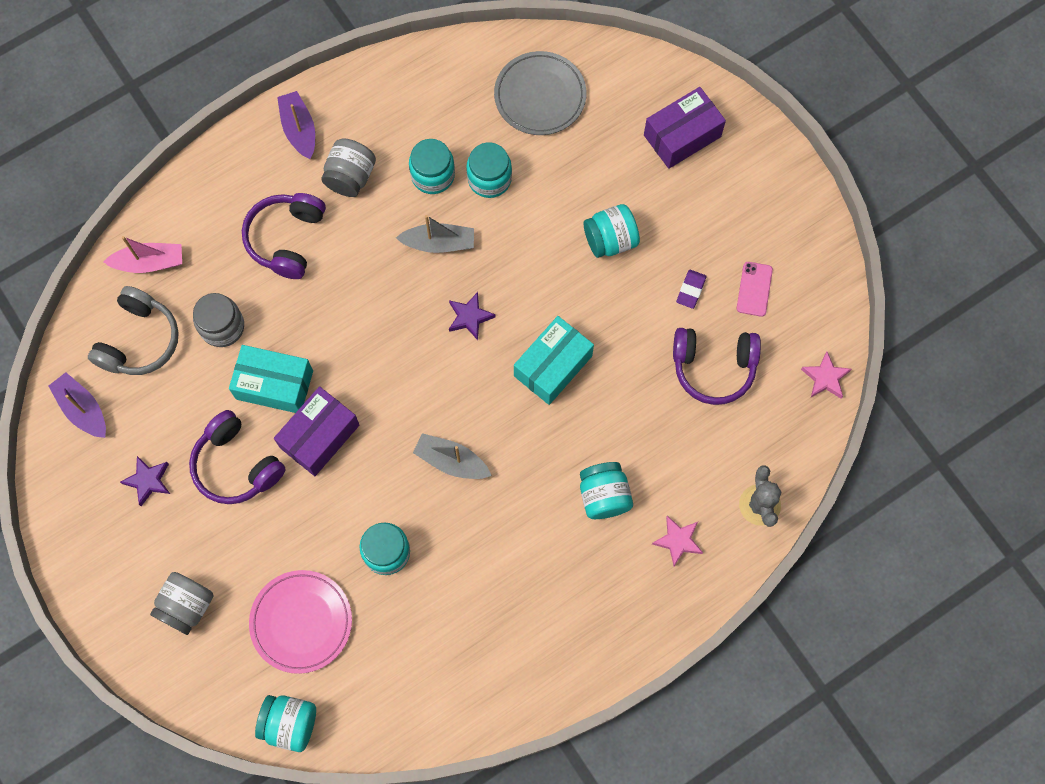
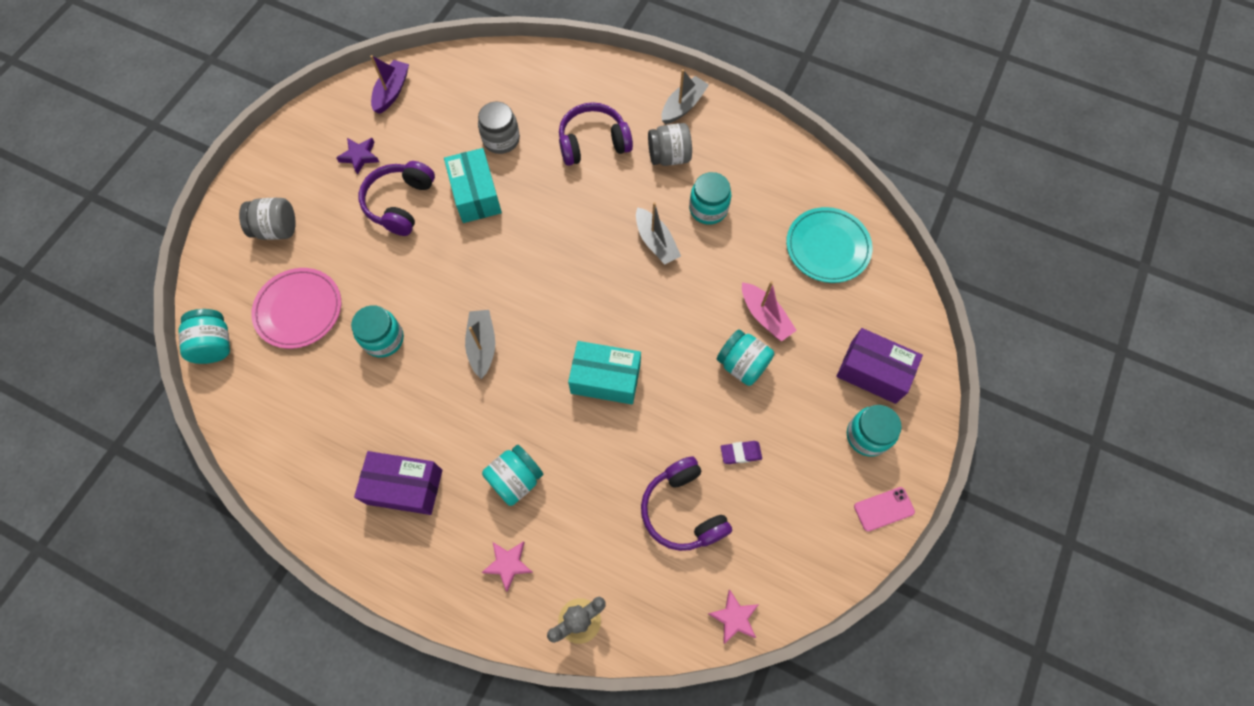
camera: 60 degrees right, 5 degrees down
grey headphones [88,286,179,375] -> none
pink boat [104,236,182,273] -> pink boat moved to [742,281,797,341]
purple box [274,386,359,476] -> purple box moved to [354,451,443,515]
purple boat [277,91,315,159] -> grey boat [662,69,709,124]
purple star [449,292,495,340] -> none
turquoise jar [466,143,512,198] -> turquoise jar moved to [847,405,902,456]
grey plate [494,51,586,135] -> turquoise plate [786,207,872,283]
pink phone [737,262,773,317] -> pink phone moved to [854,487,915,532]

